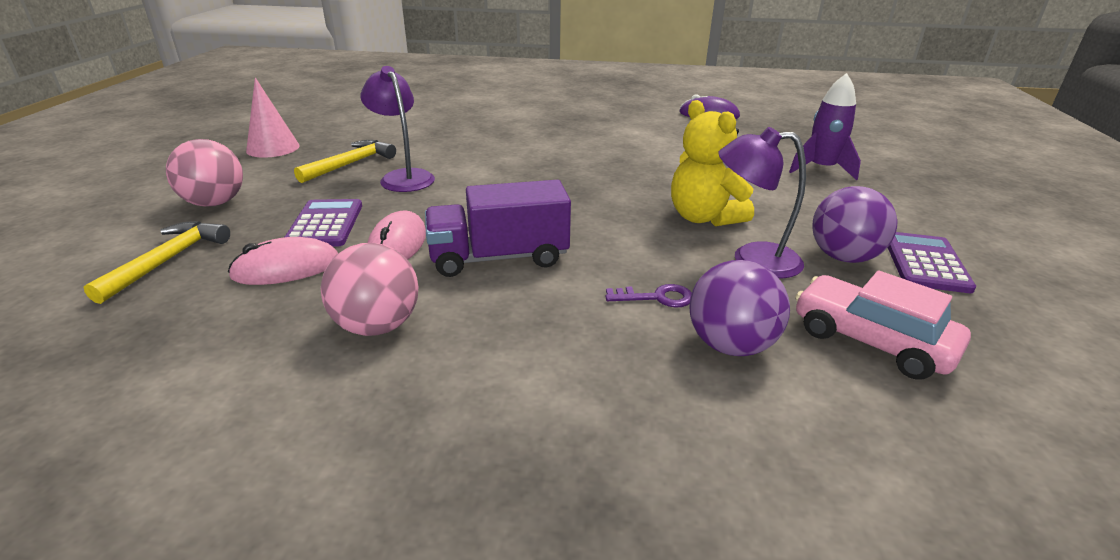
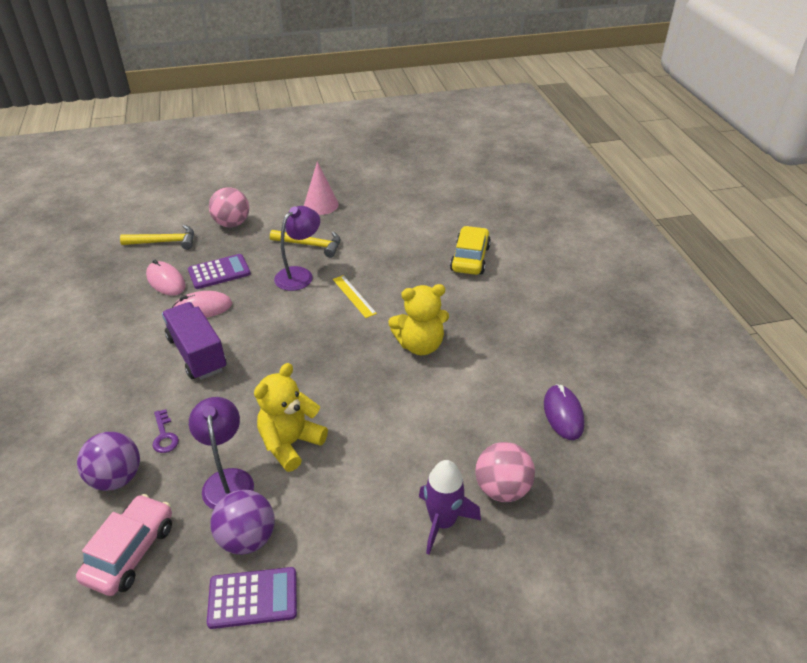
camera: 70 degrees right, 10 degrees up
pink ball [321,243,418,336] -> pink ball moved to [475,442,535,502]
none -> yellow ruler [333,275,377,318]
none -> yellow teddy bear [388,284,449,355]
none -> yellow car [450,226,491,275]

